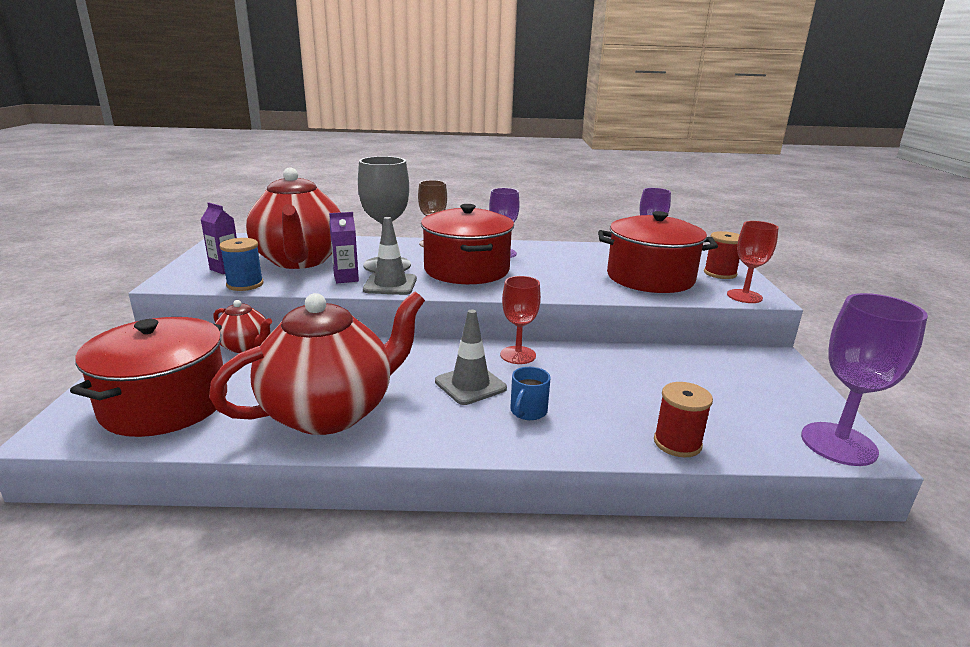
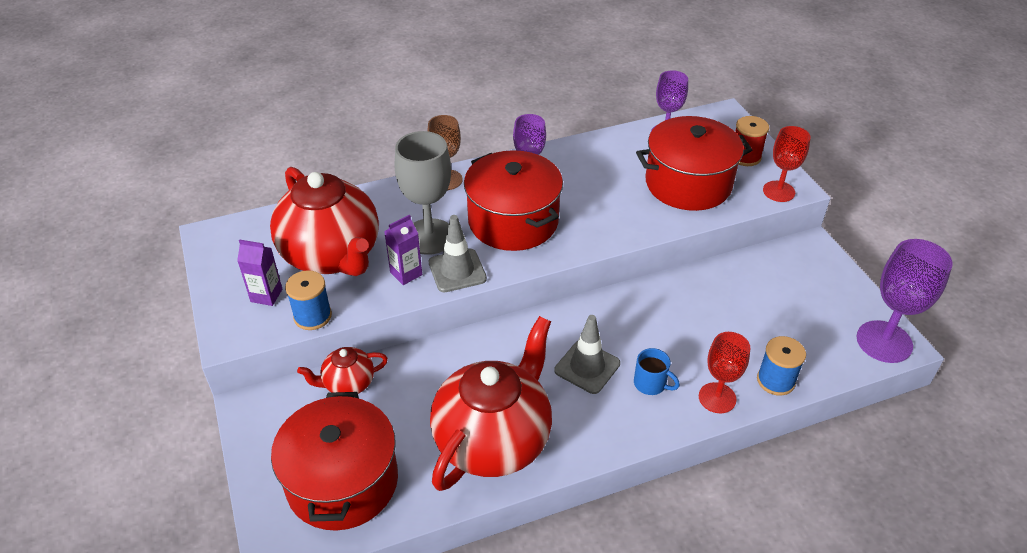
camera: 20 degrees left, 20 degrees up
red teapot [214,300,272,353] -> red teapot turned 150 degrees clockwise [297,347,388,394]
red goblet [500,276,541,364] -> red goblet moved to [699,332,750,413]
blue mug [510,367,551,420] -> blue mug turned 60 degrees counterclockwise [634,348,680,395]
red spool [654,382,713,457] -> blue spool [757,336,806,396]

